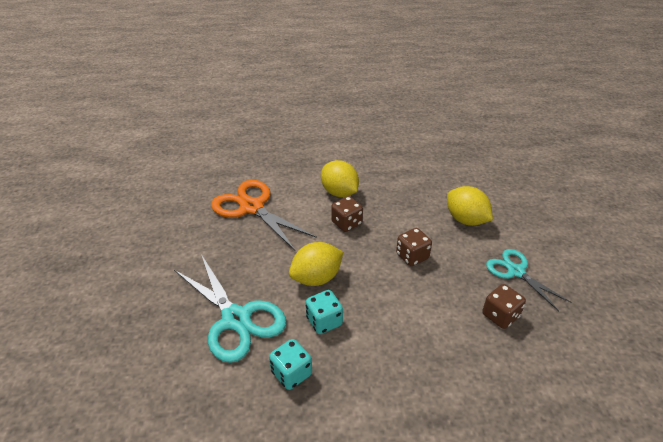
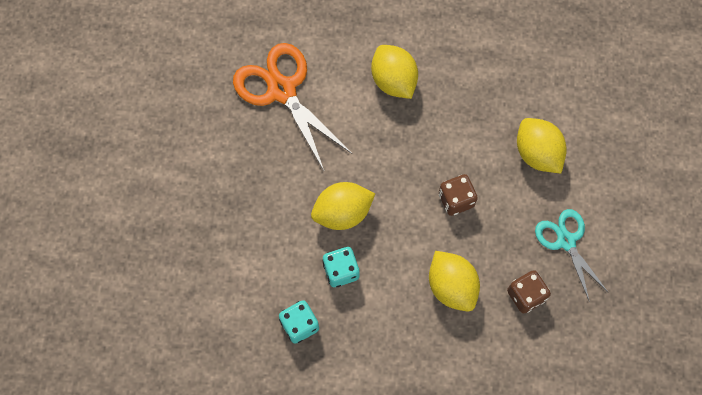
camera: 10 degrees right, 30 degrees up
turquoise scissors [174,254,286,363] -> none
brown dice [331,196,363,232] -> none
none -> yellow lemon [429,251,480,312]

